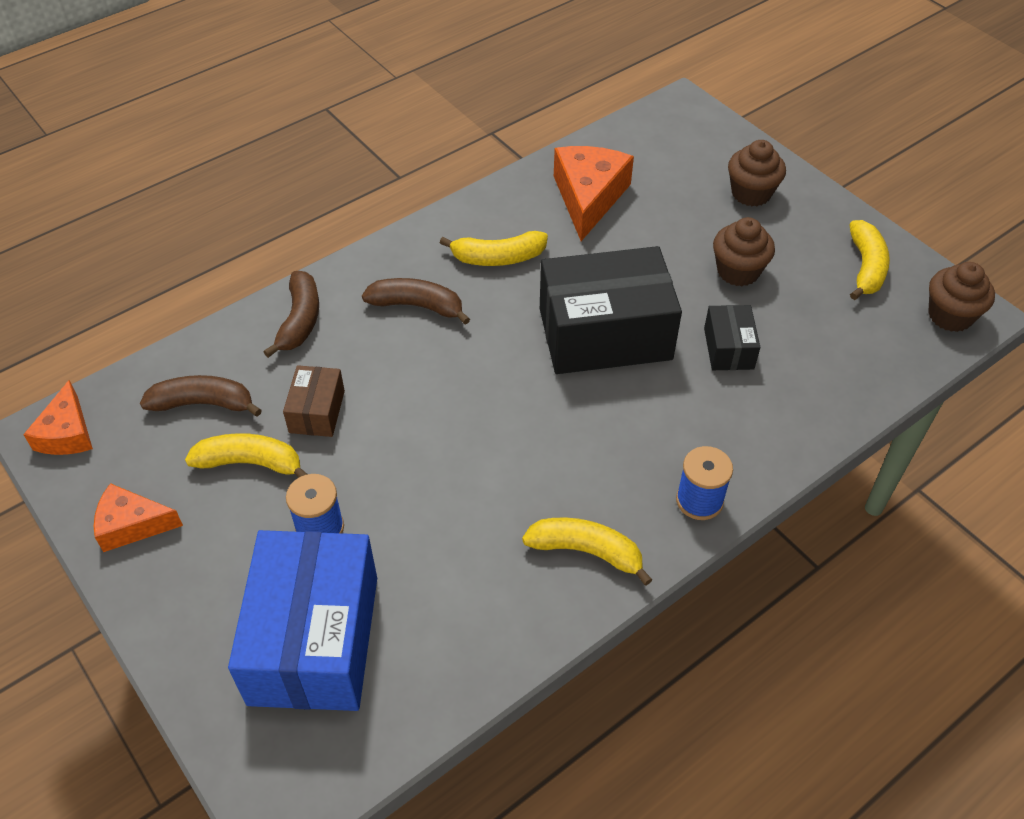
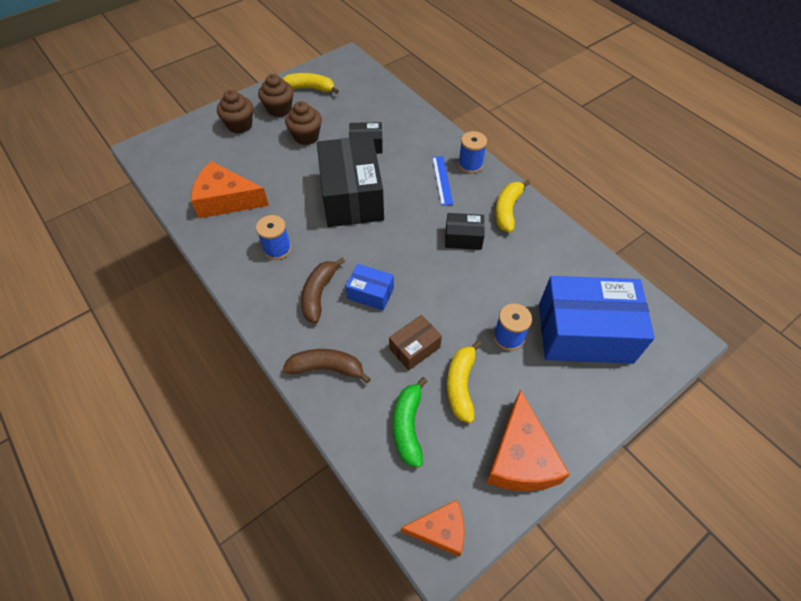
camera: 90 degrees left, 5 degrees up
orange cheese [94,483,183,552] -> orange cheese [486,389,570,491], size x1.61
brown banana [140,375,262,417] -> green banana [393,377,427,468]
brown box [283,365,345,437] -> brown box turned 45 degrees counterclockwise [389,315,442,371]
yellow banana [440,231,548,266] -> blue spool [256,215,291,260]
brown cupcake [928,262,995,332] -> brown cupcake moved to [258,74,294,117]
none -> blue box [346,264,394,310]
none -> blue ruler [432,156,453,206]
none -> black box [445,213,485,250]

